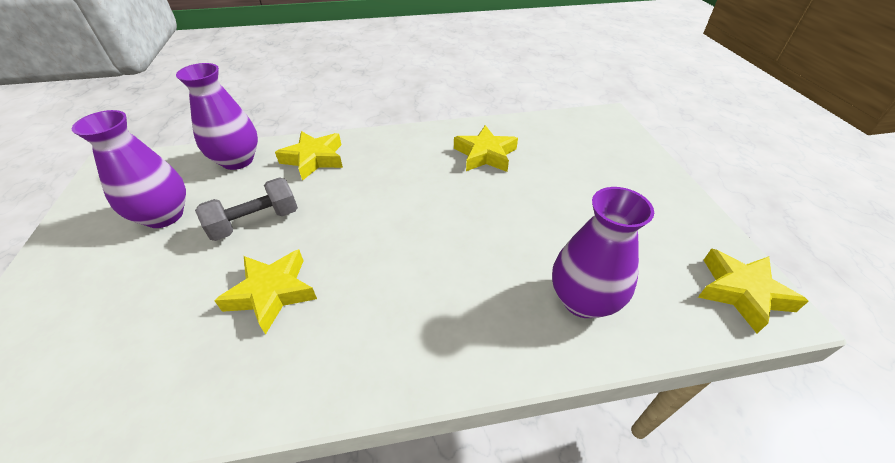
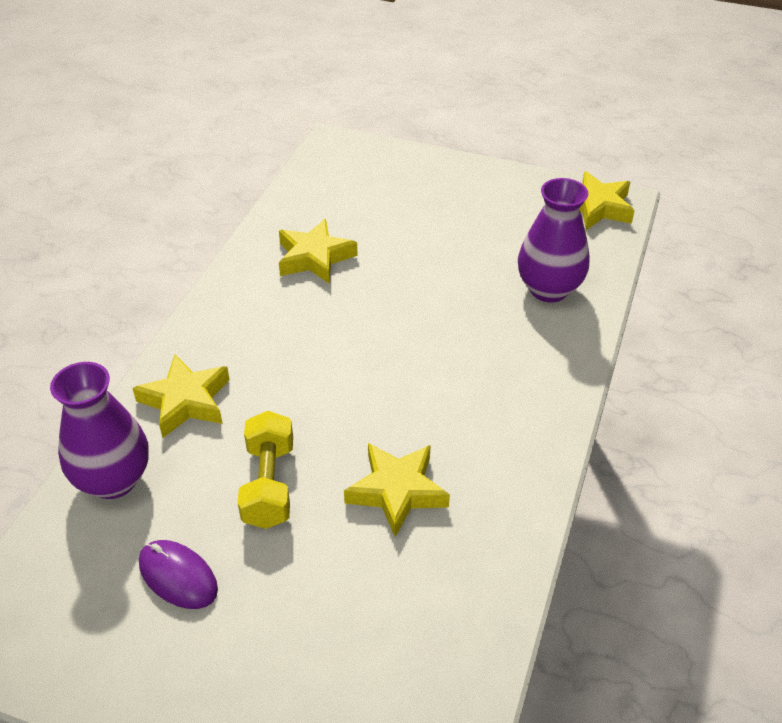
camera: 60 degrees left, 0 degrees up
purple vase [72,110,186,228] -> purple mouse [139,540,218,609]
grey dumbbell [195,177,298,241] -> yellow dumbbell [238,411,293,529]

